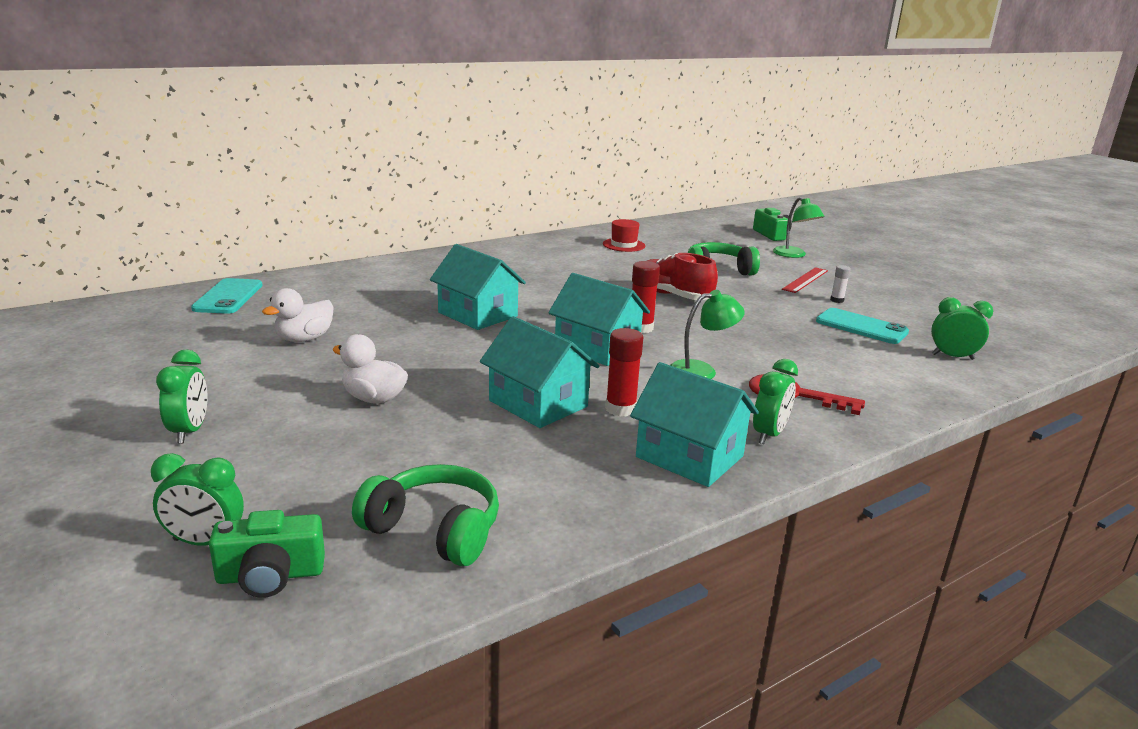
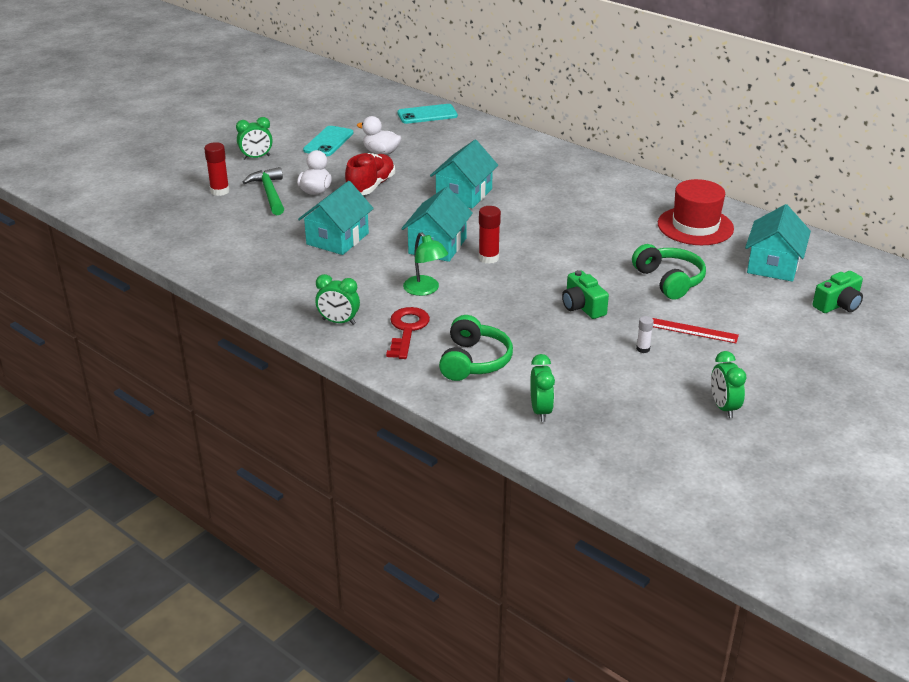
camera: 75 degrees right, 10 degrees up
green clock [151,453,244,546] -> green clock moved to [711,351,746,418]
green camera [209,510,325,598] -> green camera moved to [562,270,609,319]
green headphones [352,464,499,566] -> green headphones moved to [439,315,513,381]
red hat [603,219,645,252] -> red hat [658,179,734,245], size x1.73
red glue stick [605,328,643,417] -> red glue stick moved to [204,142,230,196]
turquoise house [630,362,759,487] -> turquoise house moved to [745,204,811,282]
red shoe [647,253,718,300] -> red shoe moved to [345,153,395,195]
green lamp [773,197,824,258] -> none
turquoise phone [816,308,909,344] -> turquoise phone moved to [303,126,353,156]
none -> green hammer [243,167,284,215]

